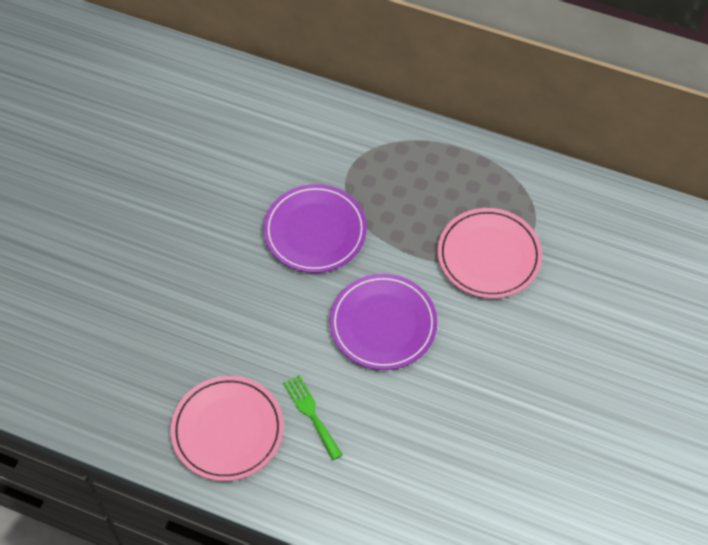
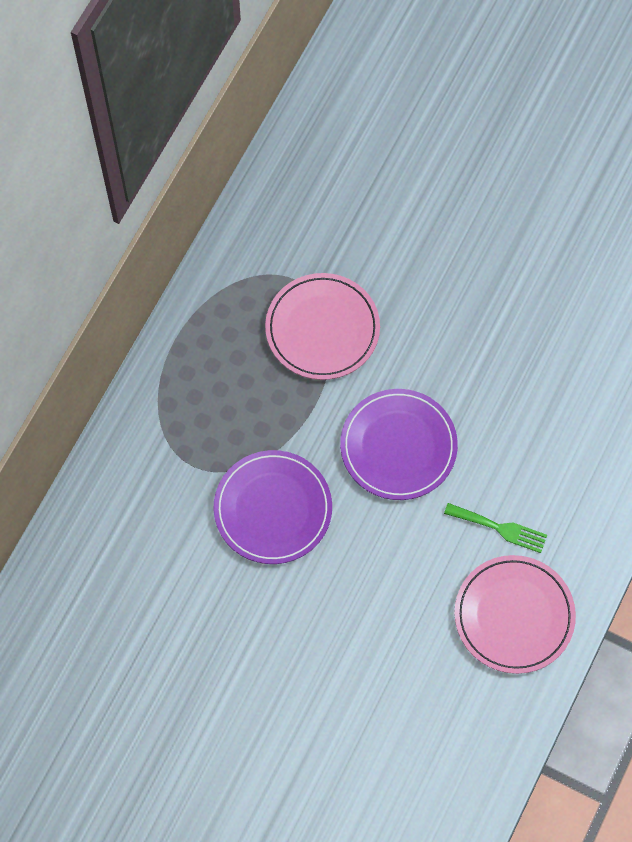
camera: 85 degrees left, 10 degrees up
green fork [283,375,342,461] -> green fork turned 135 degrees counterclockwise [444,503,547,553]

